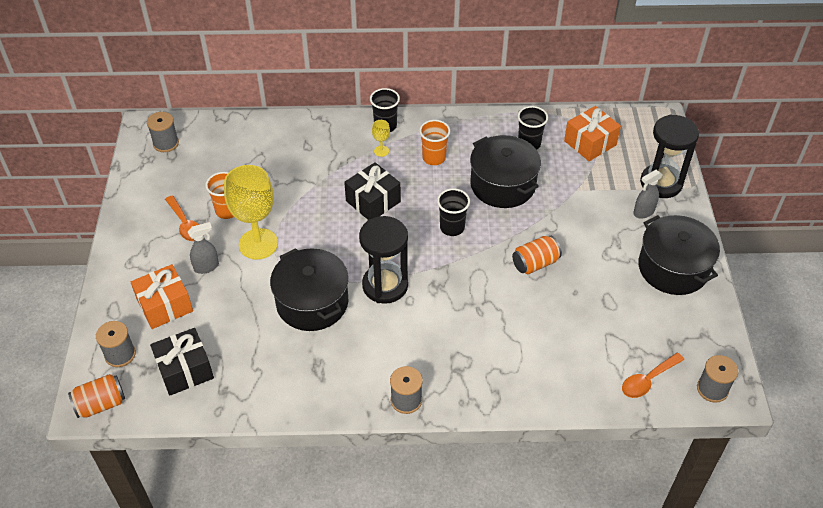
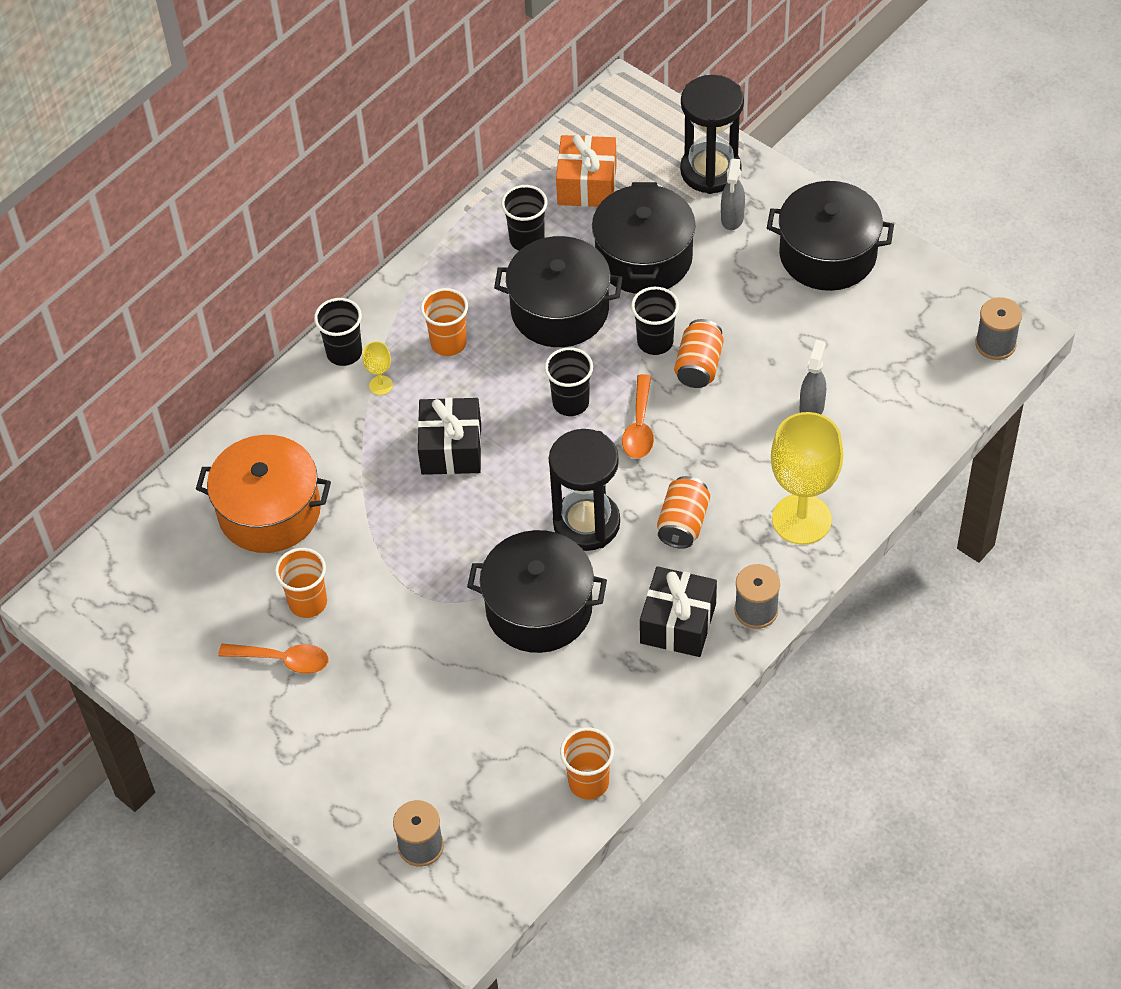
camera: 45 degrees left, 5 degrees up
orange can [68,374,125,418] -> orange can moved to [657,476,710,549]
orange gift [131,264,193,329] -> none
grey spool [147,112,179,152] -> none
black gift [150,328,214,396] -> black gift moved to [640,566,717,657]
grey spray bottle [188,222,219,274] -> grey spray bottle moved to [800,340,826,414]
yellow goblet [224,165,278,260] -> yellow goblet moved to [771,412,844,545]
orange spoon [622,353,684,398] -> orange spoon moved to [622,374,654,459]
none -> orange pot [196,435,331,553]
none -> orange cup [560,727,614,800]
none -> black pot [592,182,696,294]
none -> black cup [631,287,679,355]

